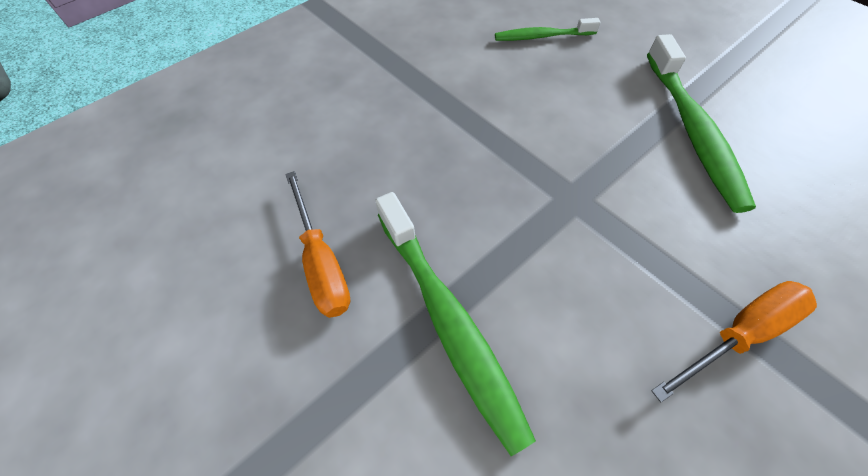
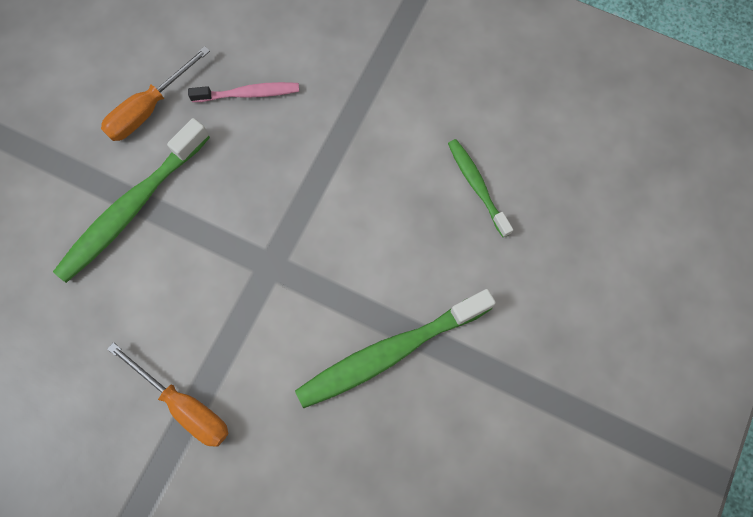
camera: 65 degrees right, 15 degrees up
none -> pink toothbrush [188,82,299,102]

